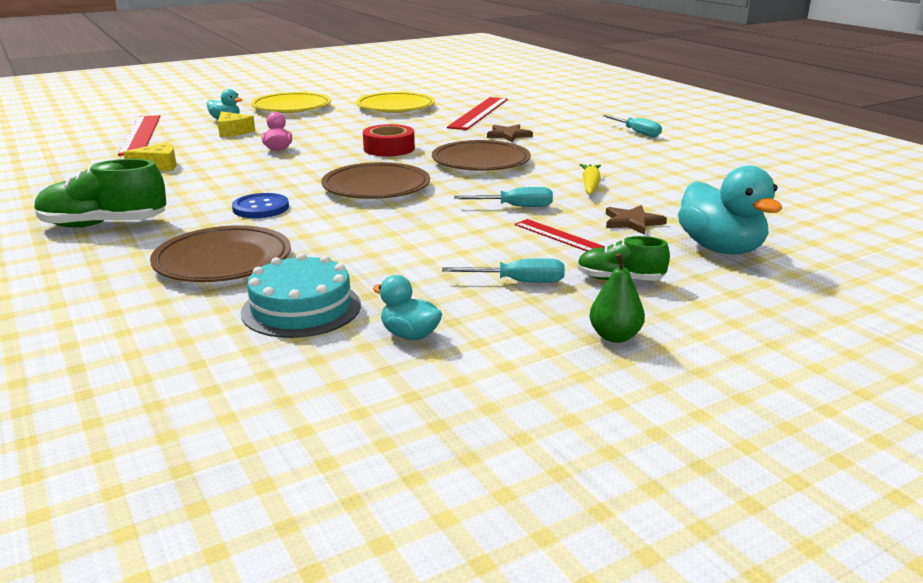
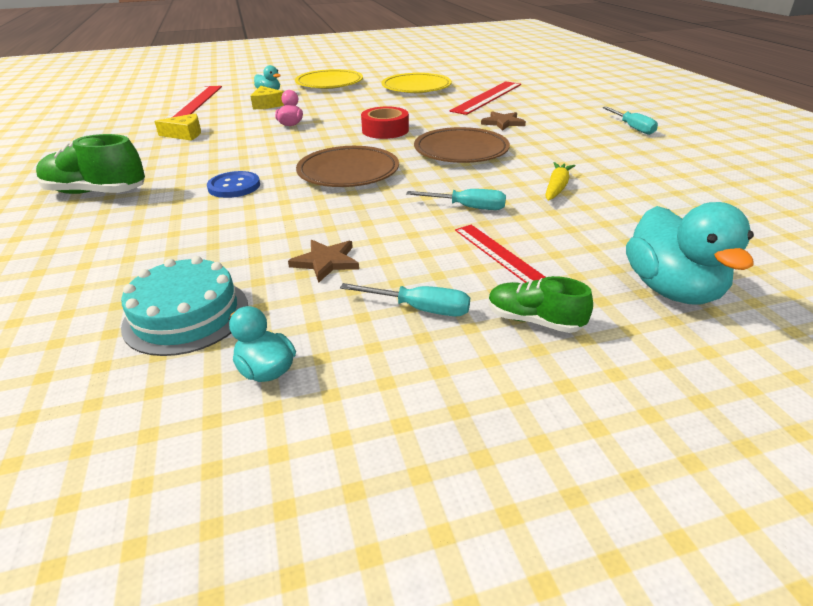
camera: 15 degrees right, 10 degrees up
brown plate [150,225,291,282] -> none
green pear [589,252,645,343] -> none
brown star [606,205,667,235] -> brown star moved to [288,240,359,283]

